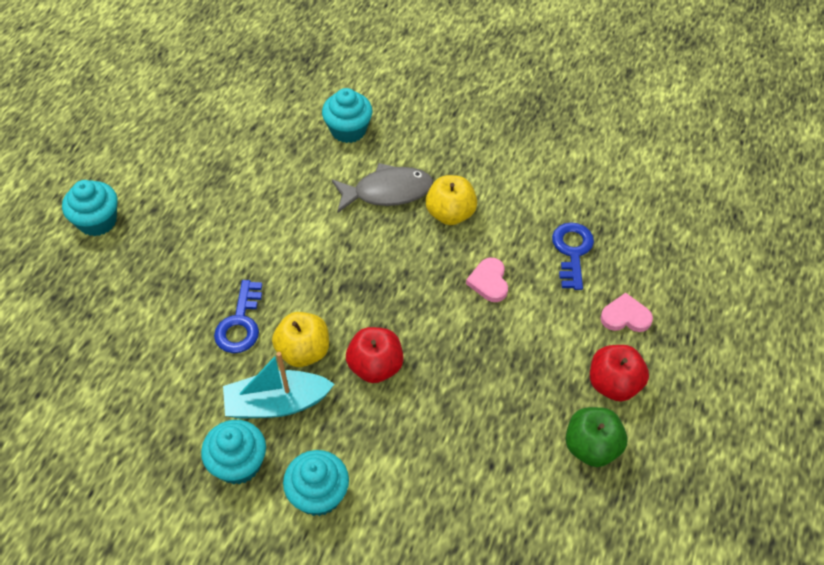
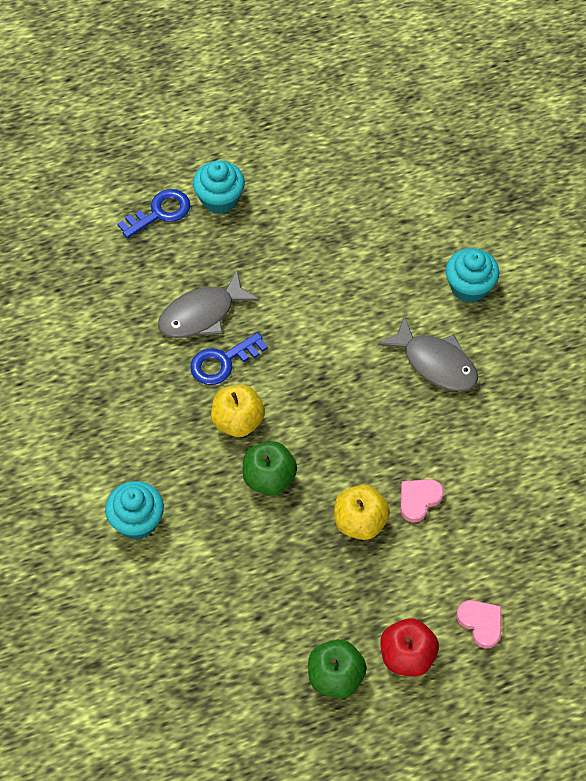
camera: 50 degrees right, 5 degrees up
turquoise cupcake [201,420,266,485] -> none
turquoise boat [223,352,334,419] -> none
red apple [346,327,404,383] -> green apple [243,441,297,495]
yellow apple [426,175,477,225] -> yellow apple moved to [334,485,390,540]
blue key [552,222,594,290] -> blue key moved to [117,189,191,238]
none -> grey fish [158,270,259,338]

